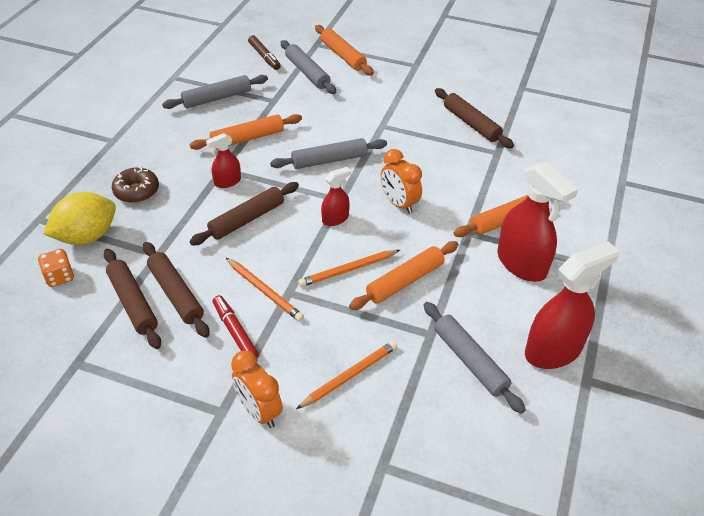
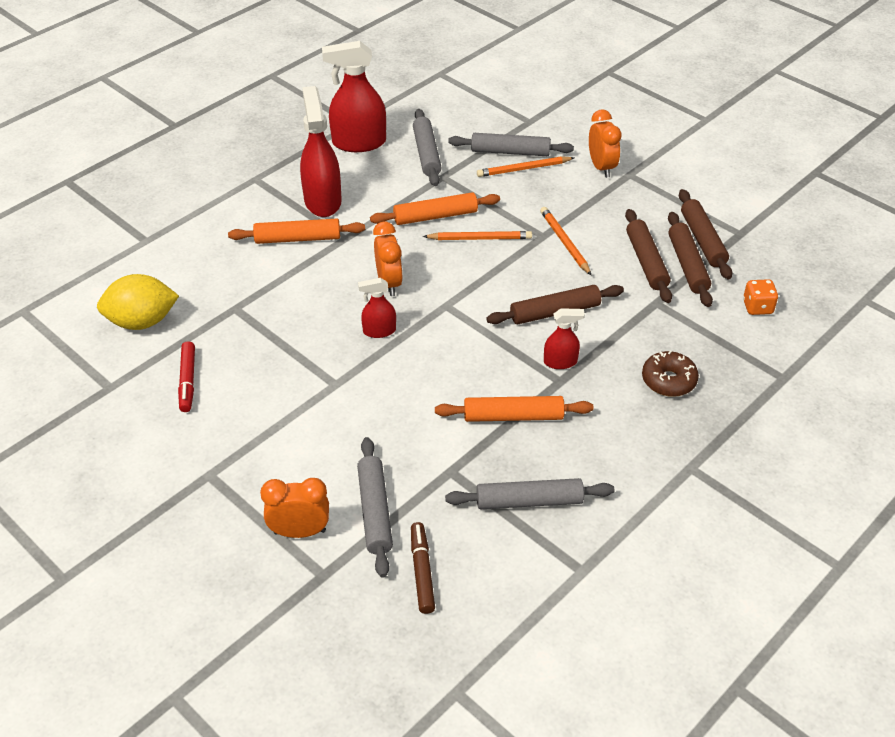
camera: 155 degrees left, 0 degrees up
yellow lemon [43,192,116,245] -> yellow lemon moved to [97,274,179,330]
red marker [213,295,259,358] -> red marker moved to [178,341,195,412]
grey rolling pin [270,138,387,169] -> grey rolling pin moved to [448,133,574,156]
orange rolling pin [315,25,374,75] -> orange clock [260,478,329,538]
red spray bottle [321,167,351,226] -> red spray bottle moved to [358,278,396,338]
brown rolling pin [435,88,514,148] -> brown rolling pin moved to [679,189,732,279]

